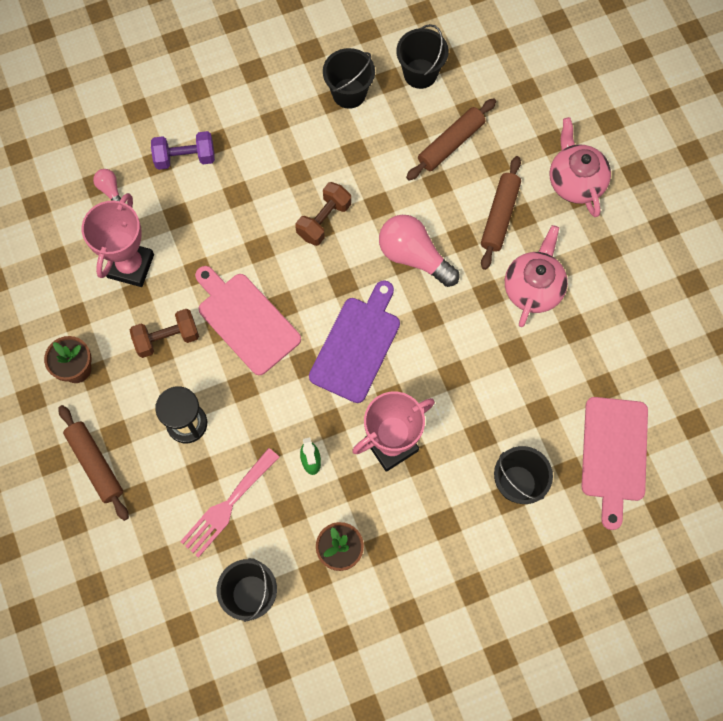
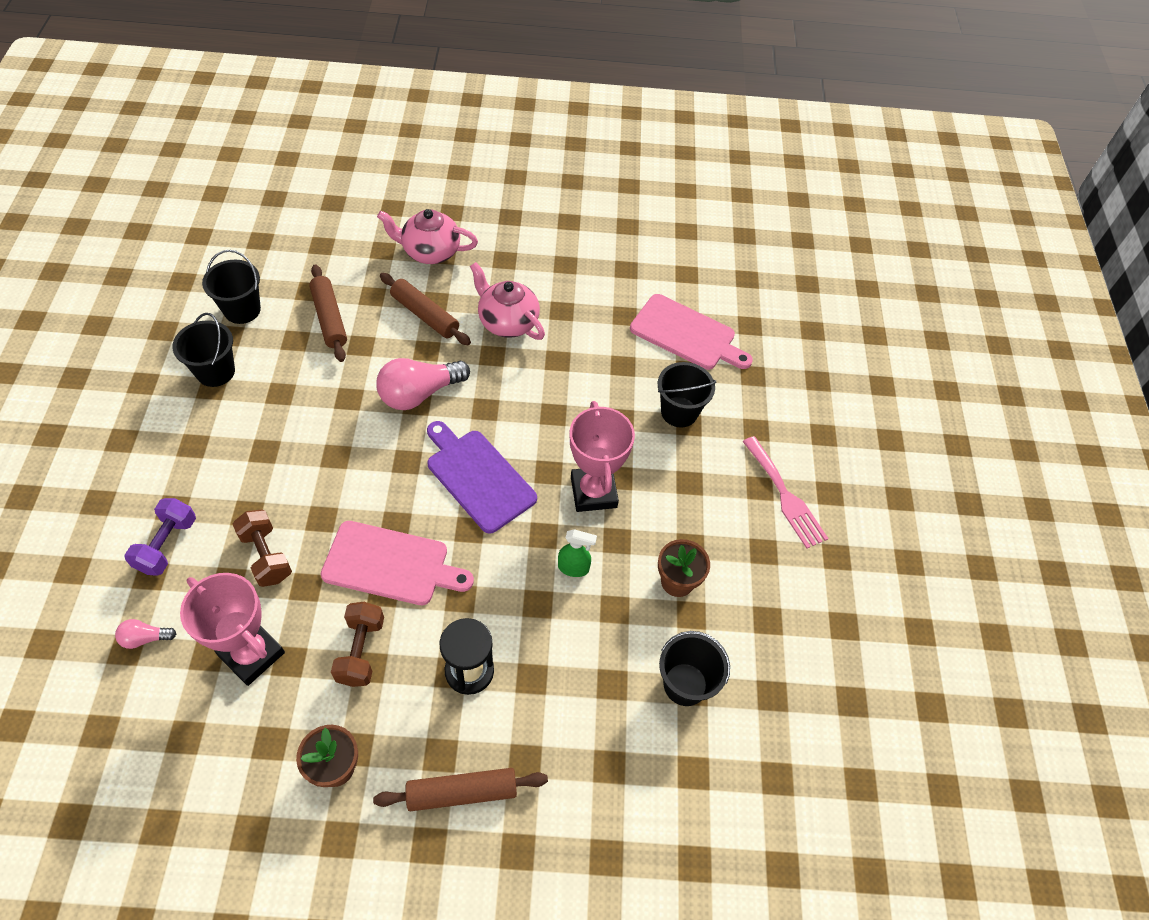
camera: 70 degrees left, 15 degrees down
pink fork [180,448,279,558] -> pink fork moved to [743,436,829,549]
pink cutting board [195,266,301,375] -> pink cutting board turned 150 degrees counterclockwise [321,521,474,605]
brown dumbbell [295,182,351,246] -> brown dumbbell moved to [233,510,292,587]

